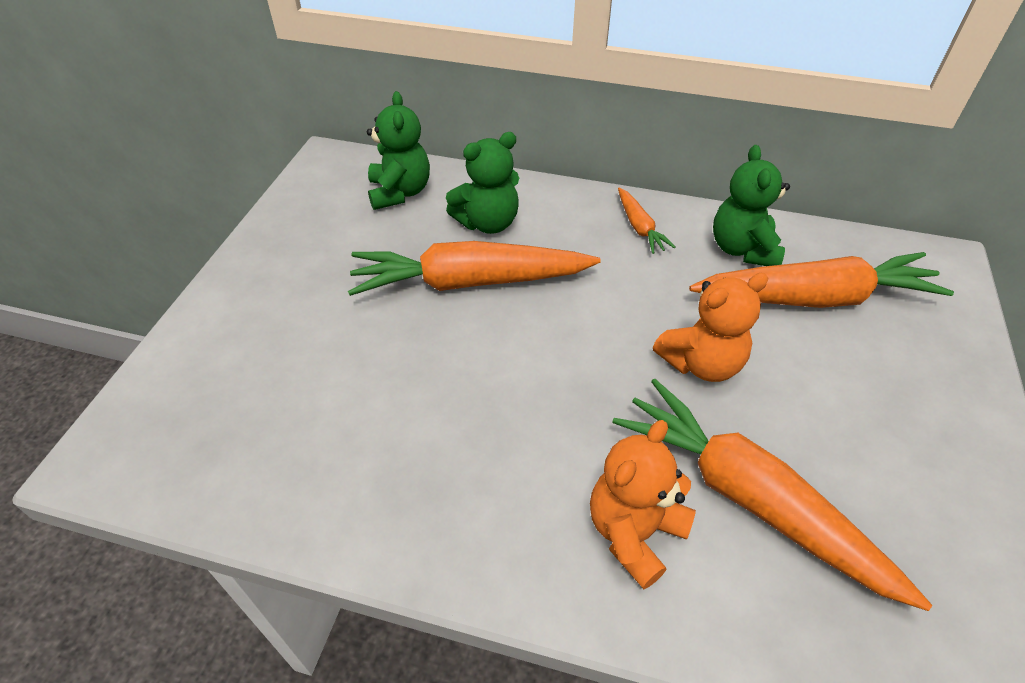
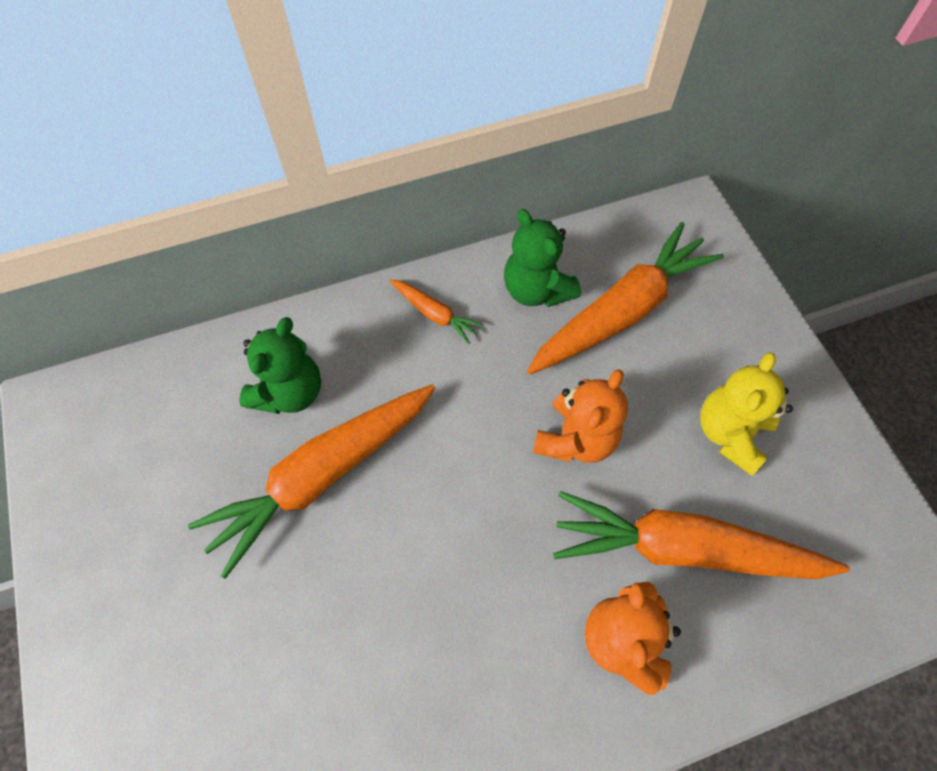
camera: 35 degrees left, 15 degrees up
green teddy bear [367,91,430,210] -> none
none -> yellow teddy bear [700,352,793,476]

